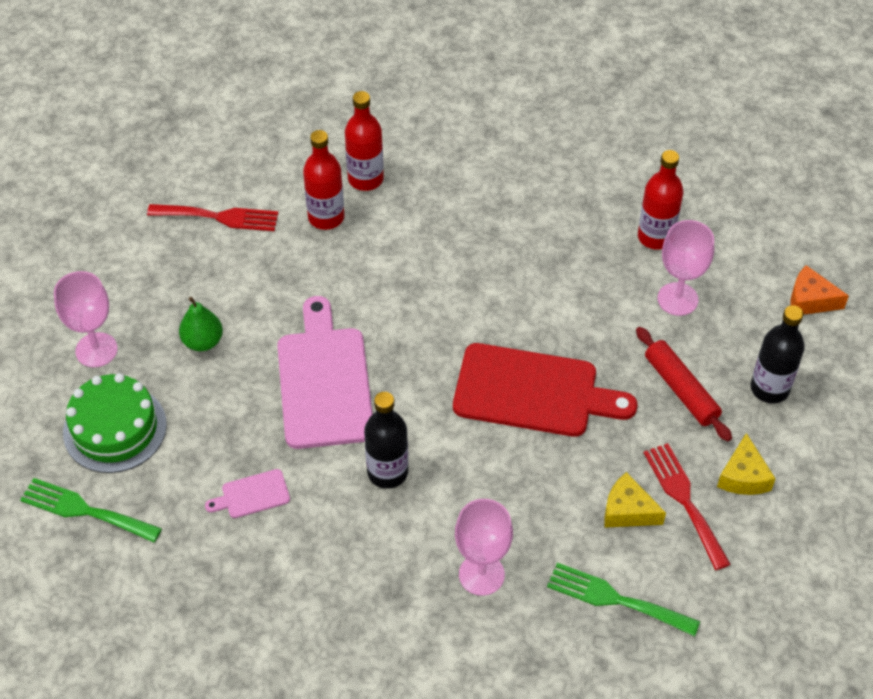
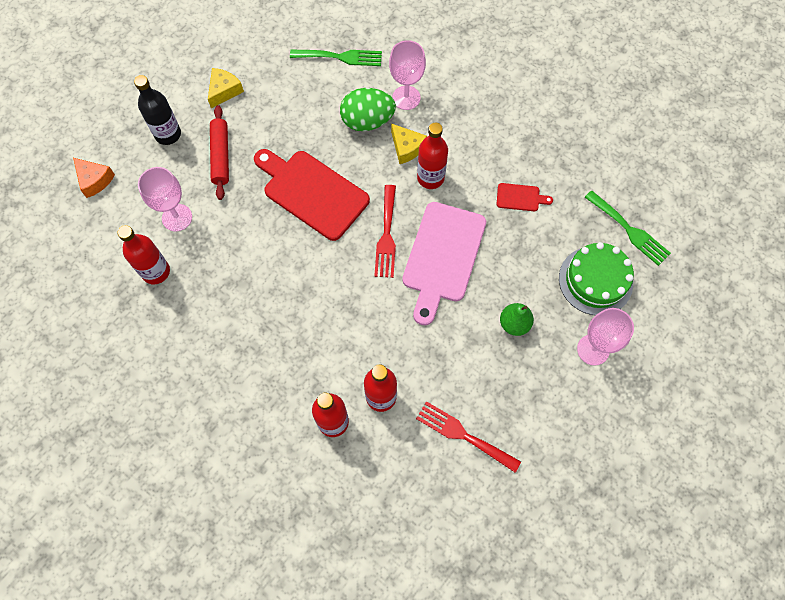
camera: 155 degrees left, 15 degrees up
pink cutting board [205,469,290,518] -> red cutting board [497,183,553,211]
black bottle [364,392,408,489] -> red bottle [417,123,448,189]
green fork [547,563,700,636] -> green fork turned 45 degrees counterclockwise [290,50,382,66]
yellow cheese [604,472,666,527] -> yellow cheese moved to [391,123,427,164]
red fork [644,443,731,570] -> red fork moved to [374,185,396,278]
none -> green egg [340,88,396,131]

